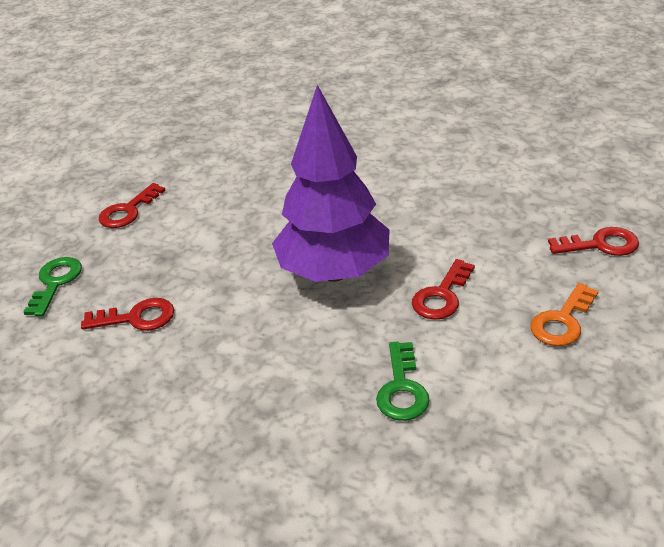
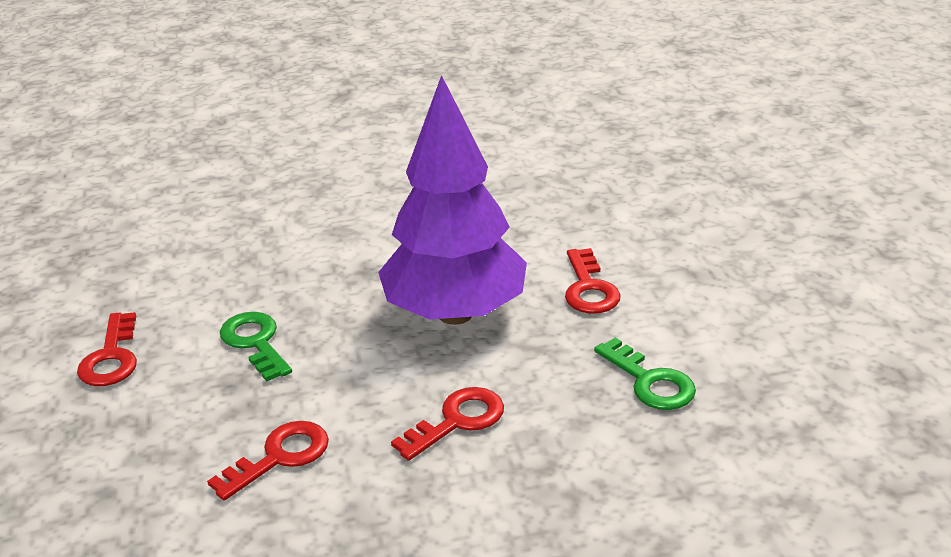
camera: 40 degrees left, 5 degrees down
green key [24,257,82,316] -> green key moved to [220,312,292,382]
orange key [530,283,599,346] -> none
red key [548,227,639,256] -> red key moved to [391,387,504,461]

